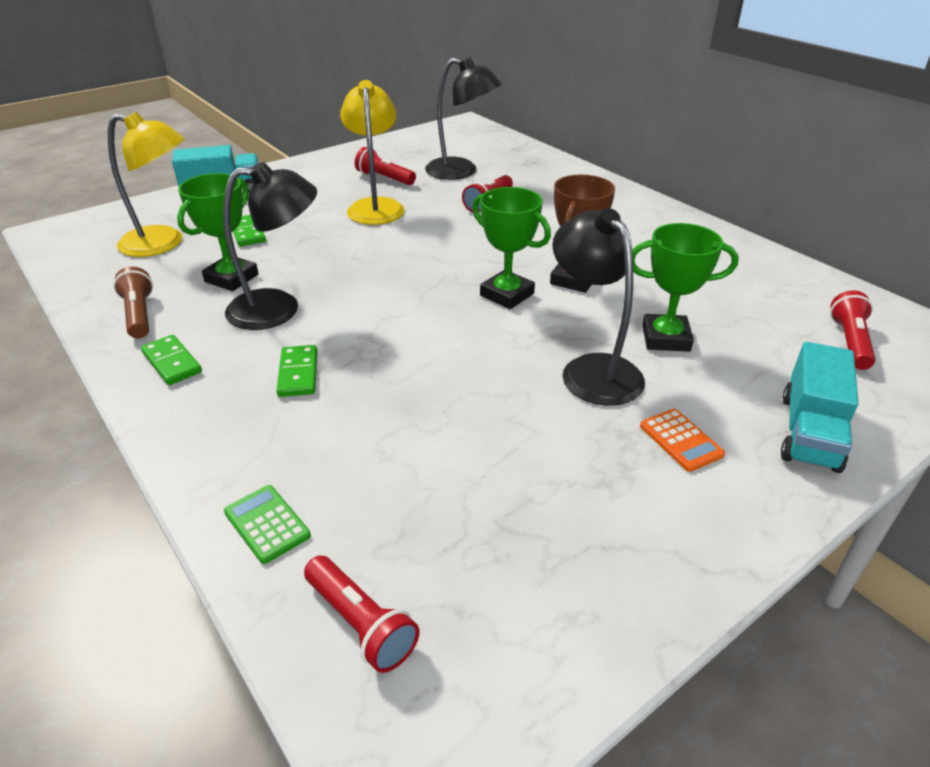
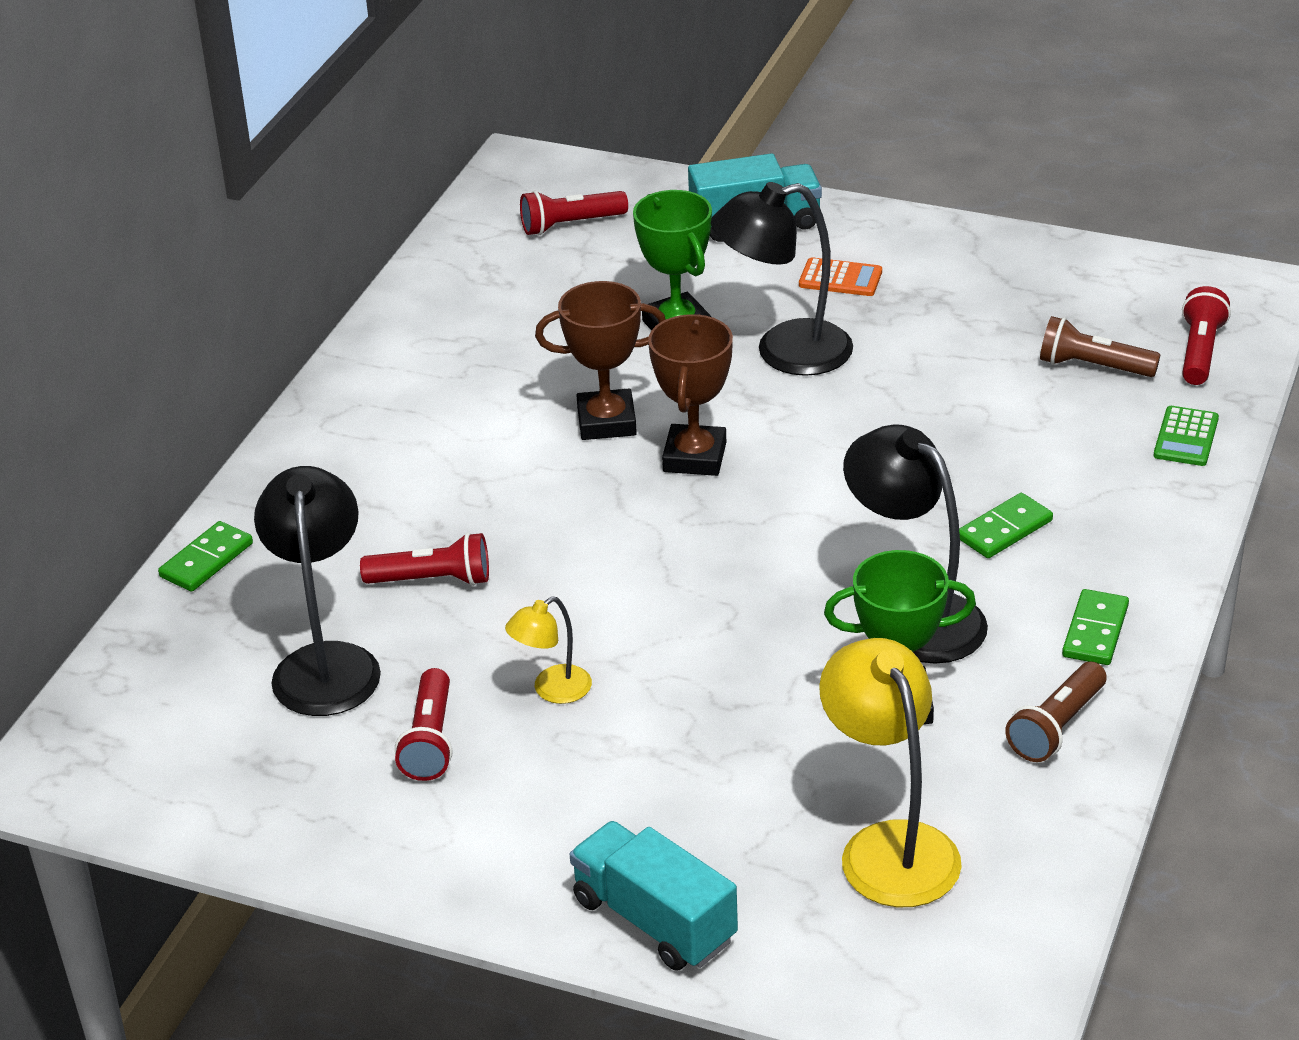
camera: 120 degrees left, 0 degrees up
green domino [233,215,266,246] -> green domino moved to [158,521,253,592]
yellow lamp [340,80,405,225] -> yellow lamp [505,596,592,704], size x0.52
green trophy [472,187,551,309] -> brown trophy [648,314,733,476]
black lamp [552,208,645,406] -> black lamp turned 45 degrees clockwise [711,182,853,376]
orange calculator [640,409,725,472] -> orange calculator turned 75 degrees clockwise [799,257,882,296]
none -> brown flashlight [1040,316,1160,377]

